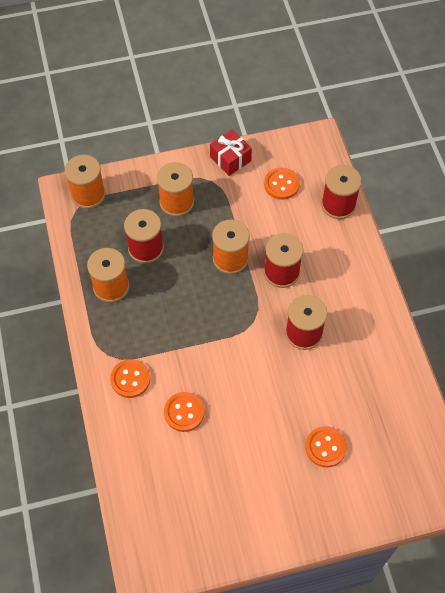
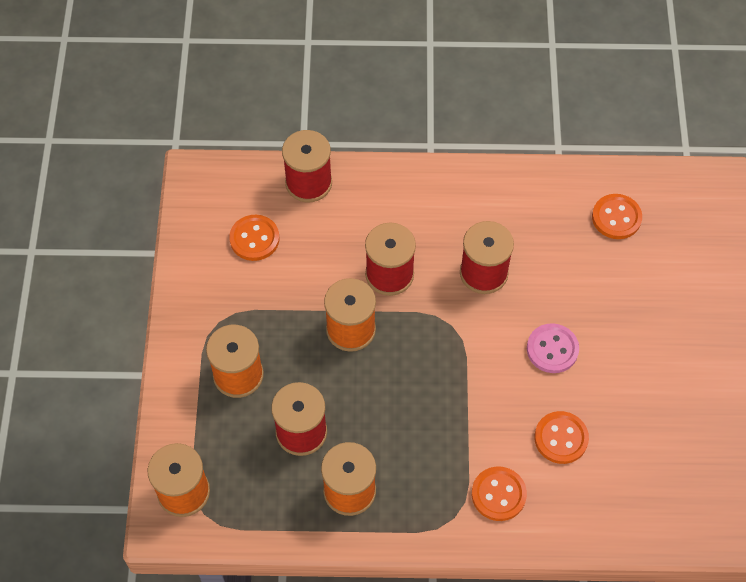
camera: 75 degrees left, 0 degrees up
red gift [210,129,252,176] -> none
orange button [305,426,347,467] -> orange button moved to [592,194,642,239]
none -> pink button [527,323,579,373]

